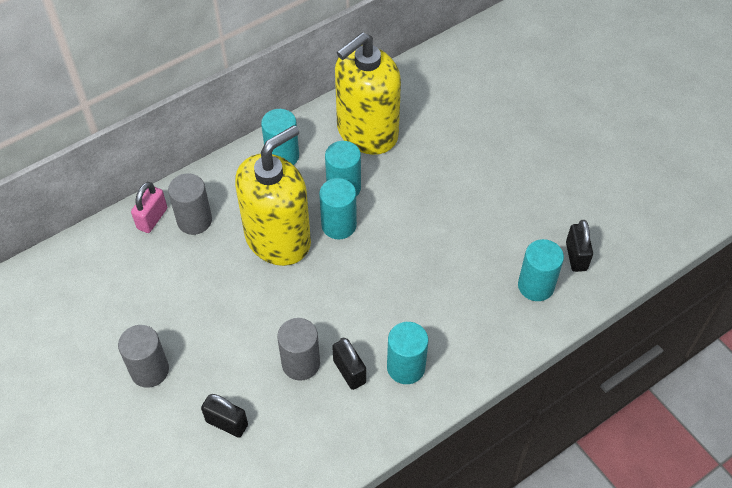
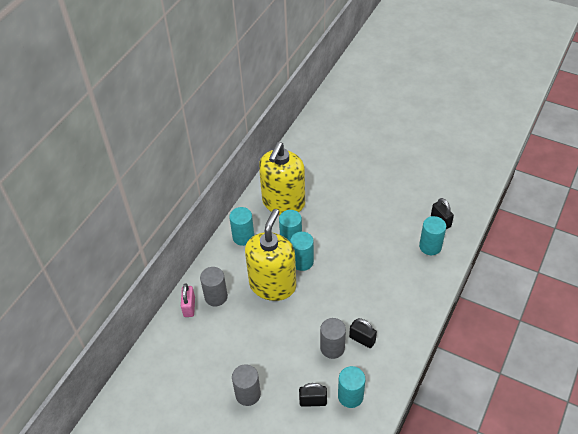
camera: 25 degrees left, 5 degrees down
turquoise cylinder [387,322,428,384] -> turquoise cylinder moved to [338,366,366,408]

